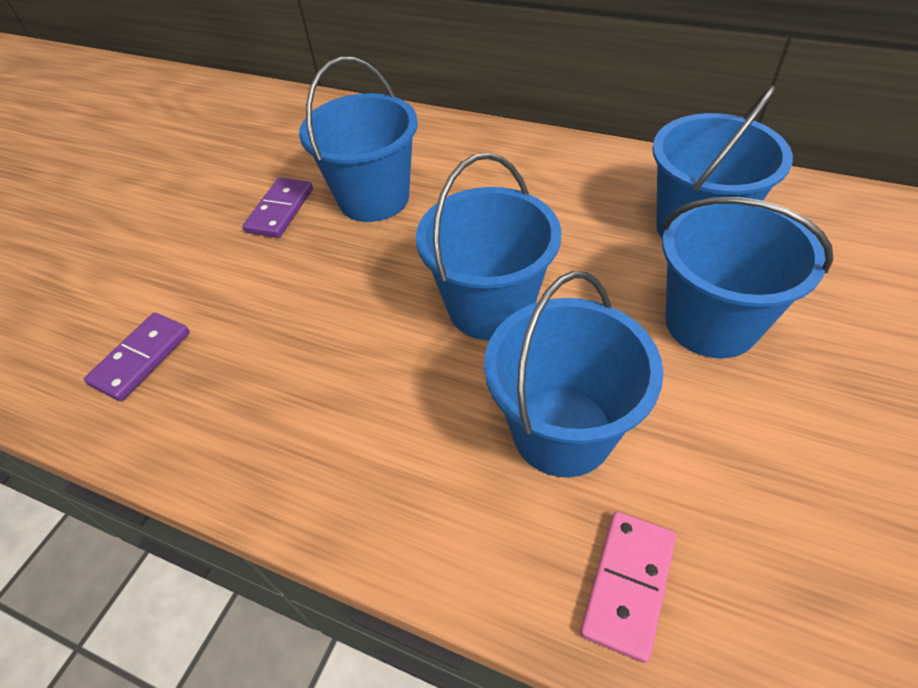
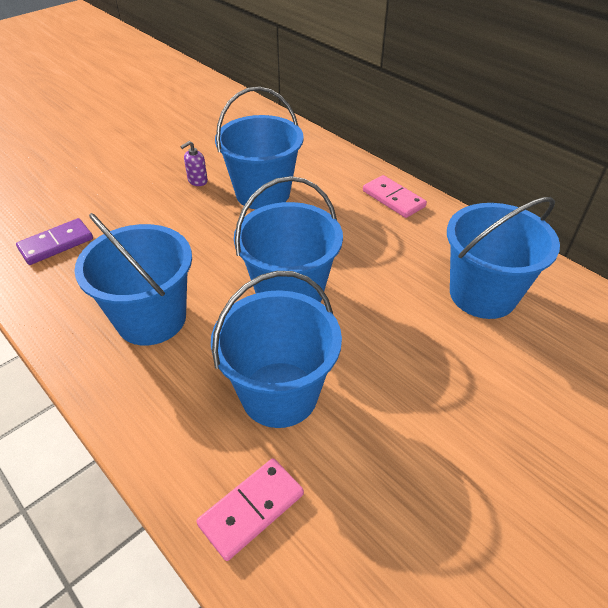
camera: 20 degrees right, 5 degrees down
purple domino [243,178,313,238] -> purple soap dispenser [180,141,208,186]
blue bucket [661,197,834,358] -> blue bucket moved to [74,213,192,345]
none -> pink domino [363,175,427,218]

